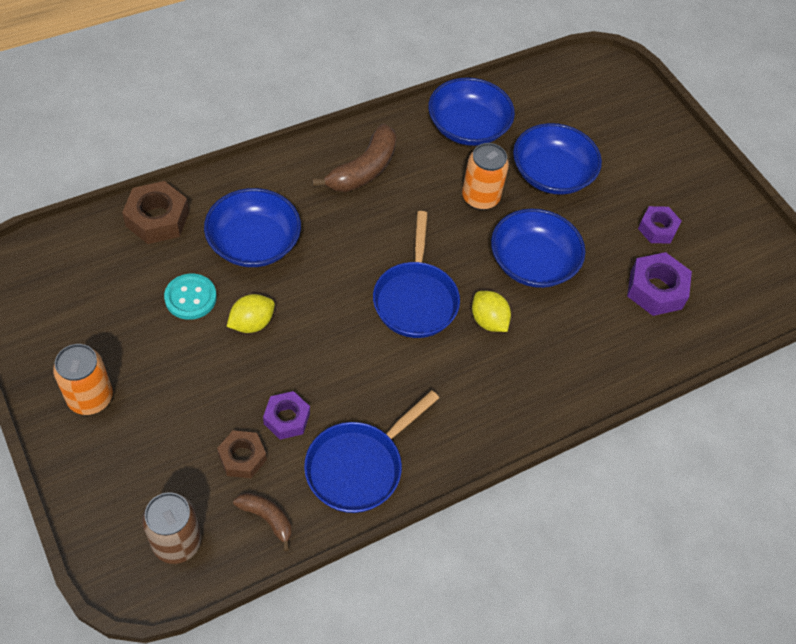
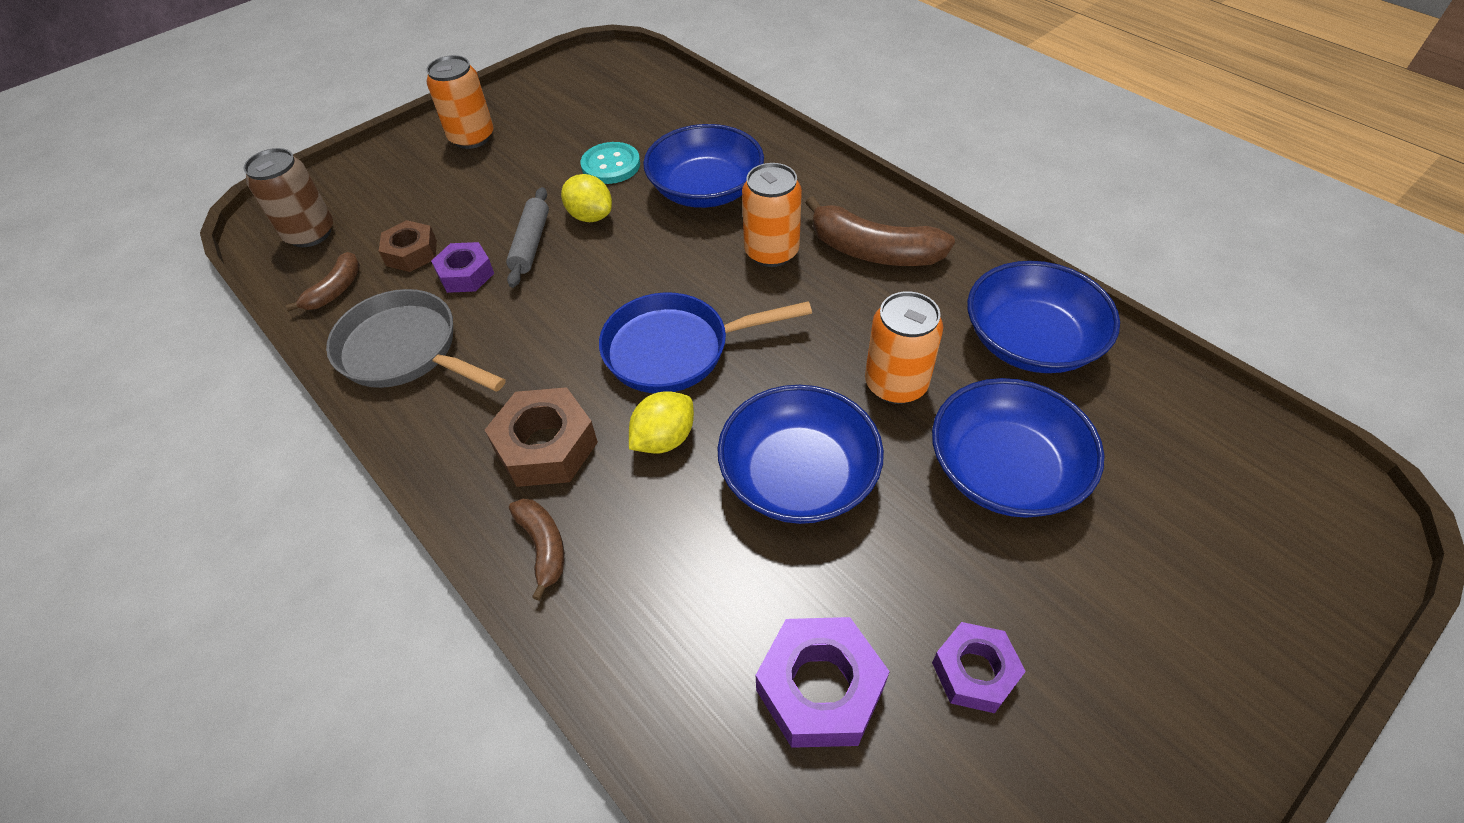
camera: 85 degrees right, 5 degrees down
brown nut [122,181,189,244] -> brown nut moved to [485,387,598,487]
blue pan [304,390,439,513] -> grey pan [326,289,506,392]
none -> grey rolling pin [506,187,549,288]
none -> brown banana [509,499,564,600]
none -> orange can [742,163,802,267]

